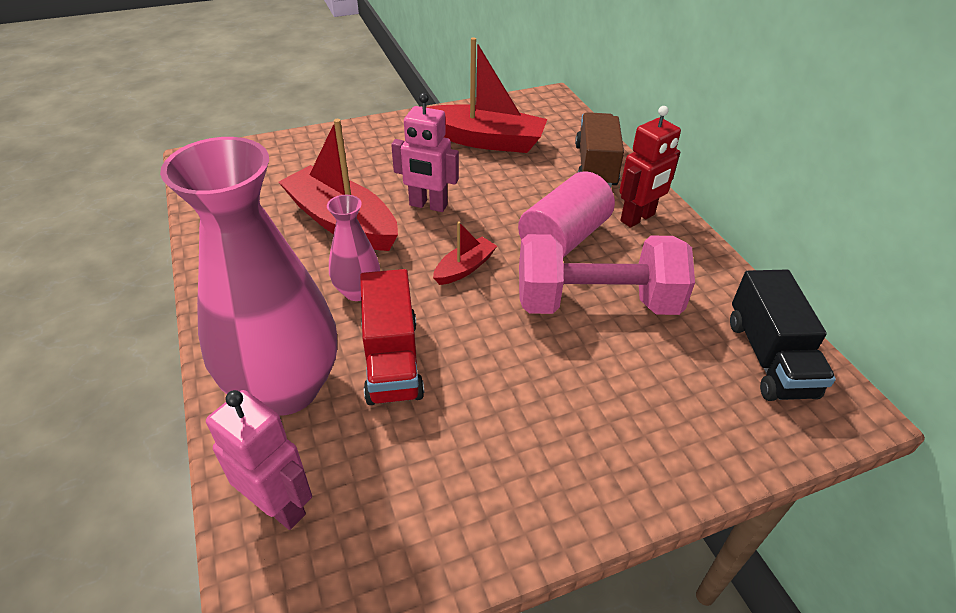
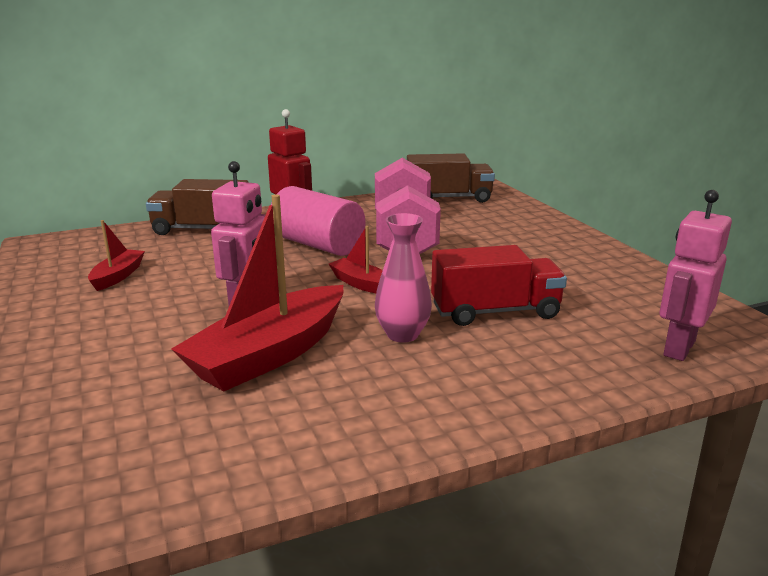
camera: 90 degrees left, 20 degrees down
pink vase [160,137,337,416] -> none
red boat [426,37,547,153] -> red boat [88,220,145,291], size x0.49
black truck [730,270,836,401] -> brown truck [407,153,495,203]

